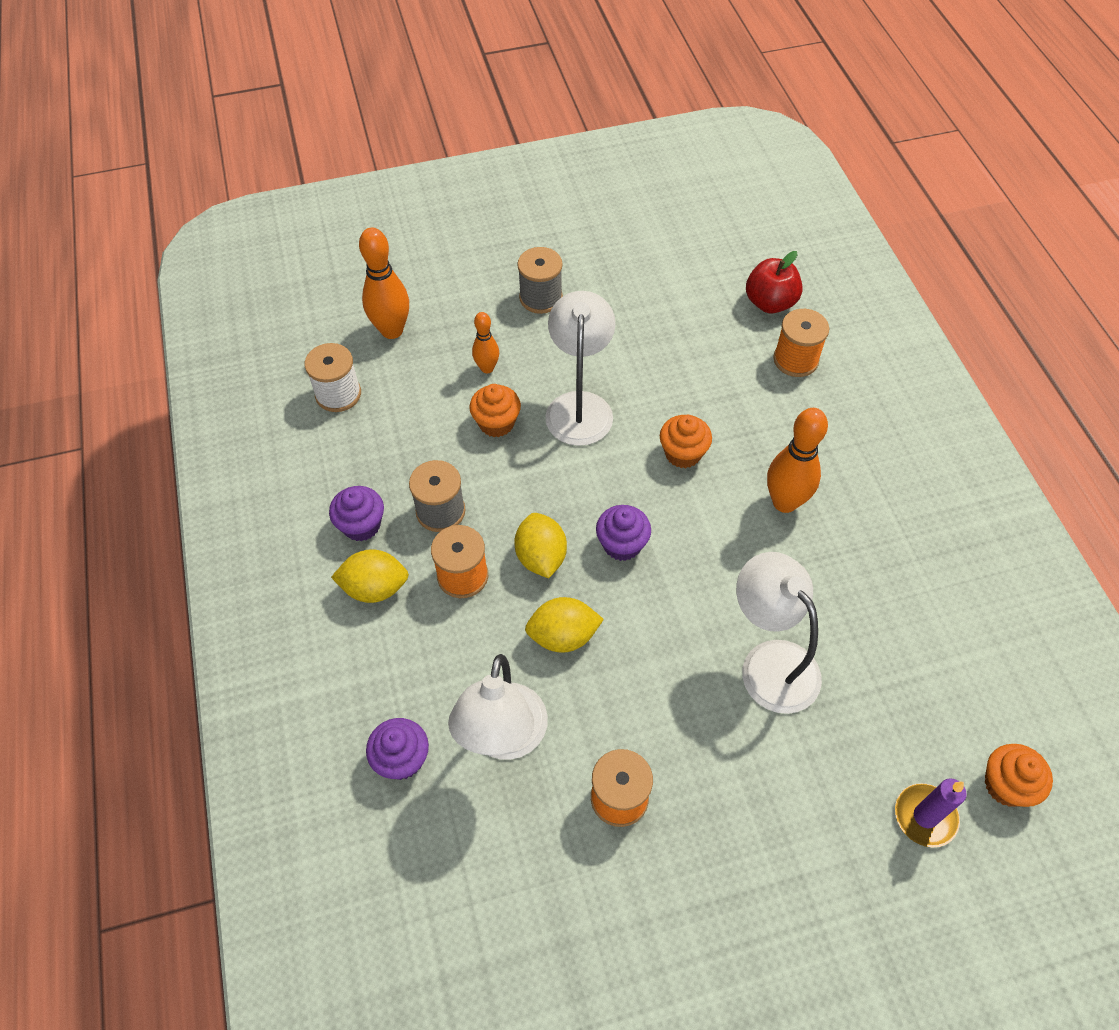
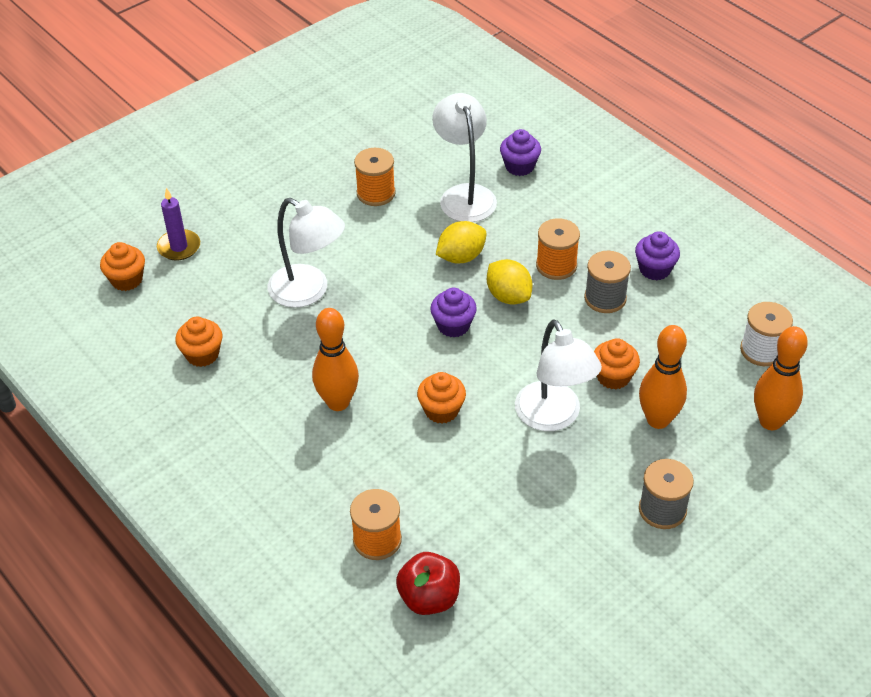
camera: 155 degrees right, 10 degrees down
yellow lemon [331,549,409,603] -> none
orange bowling pin [472,312,499,373] -> orange bowling pin [639,325,687,429], size x1.72
none -> orange cupcake [175,317,222,367]

